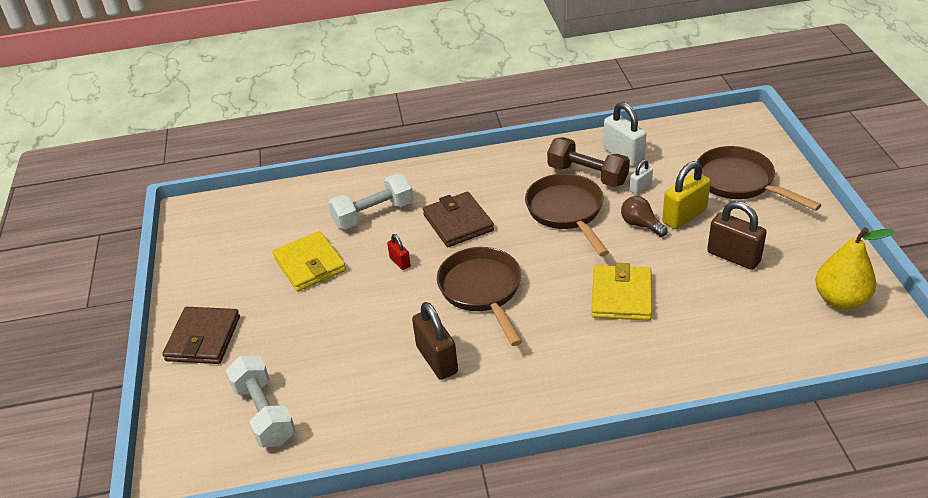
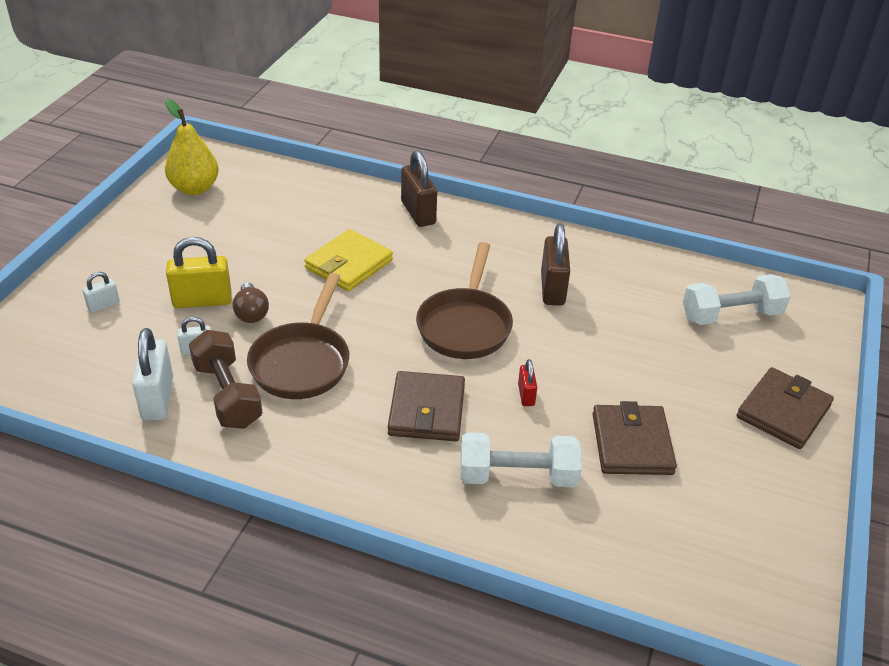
camera: 155 degrees left, 0 degrees up
white dumbbell [226,356,295,447] -> white dumbbell turned 75 degrees clockwise [683,274,791,325]
yellow wallet [273,231,346,291] -> brown wallet [593,401,677,475]
brown pan [697,146,821,211] -> white padlock [83,272,120,313]
brown padlock [707,201,767,270] -> brown padlock moved to [401,150,437,227]

